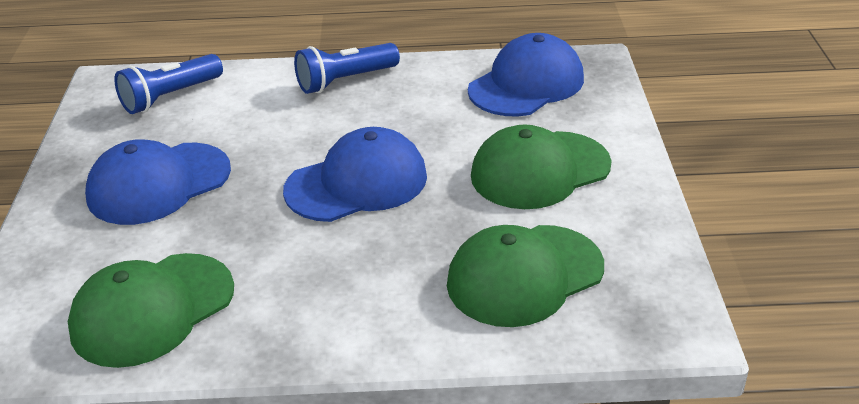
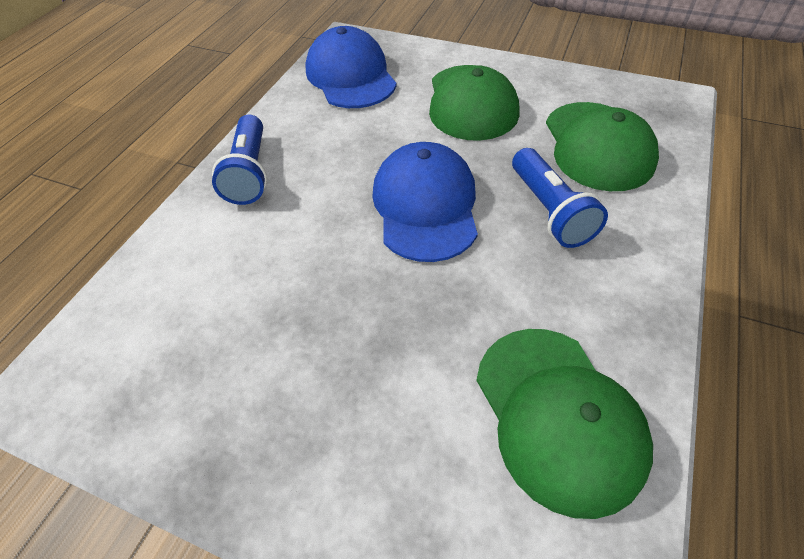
camera: 65 degrees left, 15 degrees up
blue cap [85,139,231,225] -> none
blue flashlight [114,54,223,114] -> blue flashlight moved to [512,148,608,248]

